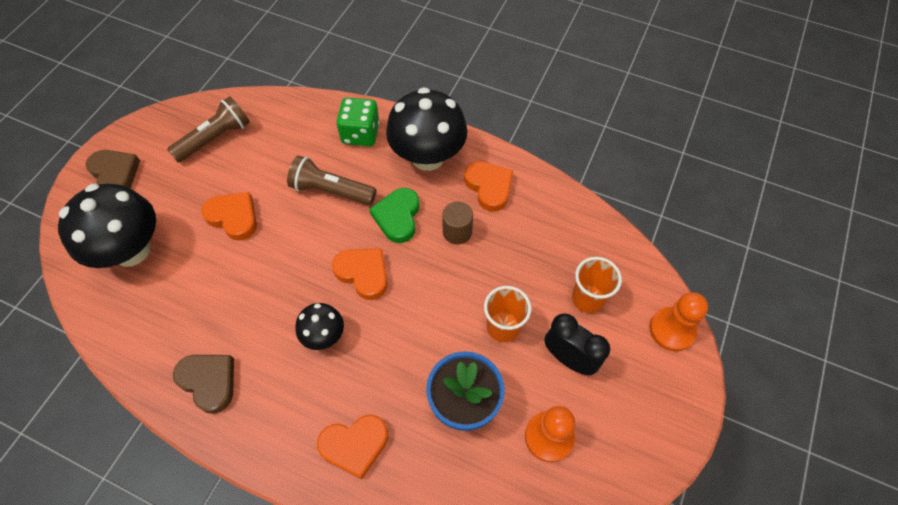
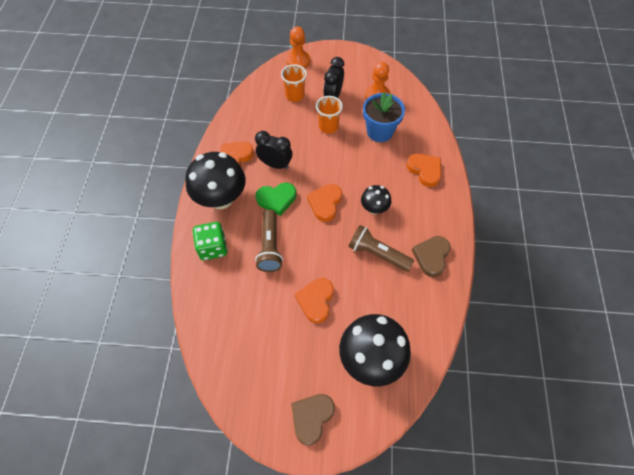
camera: 110 degrees left, 0 degrees up
brown flashlight [167,96,250,163] -> brown flashlight moved to [348,225,414,272]
brown cylinder [442,201,473,244] -> black clock [255,131,292,169]

